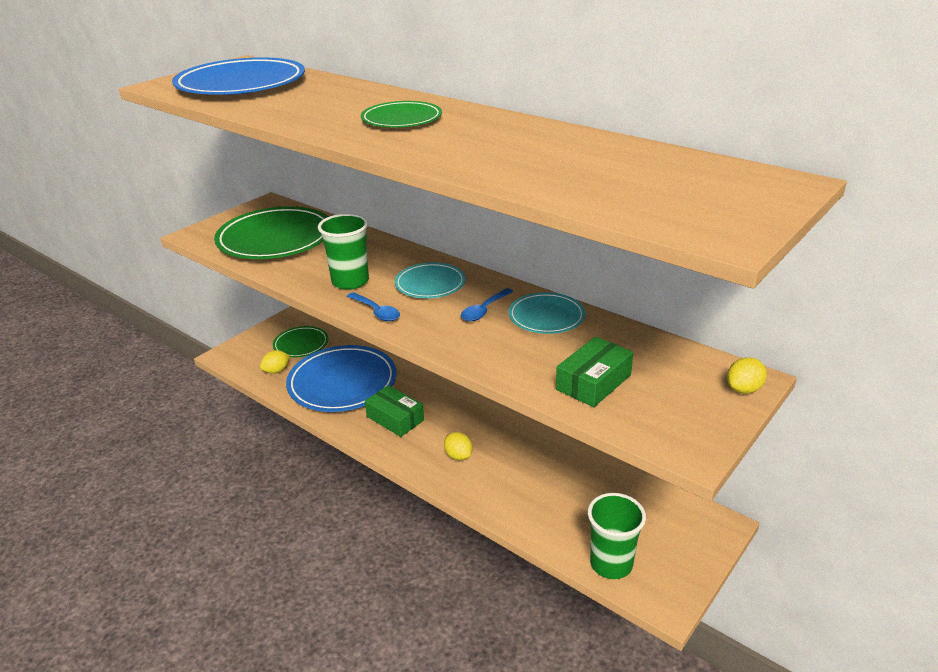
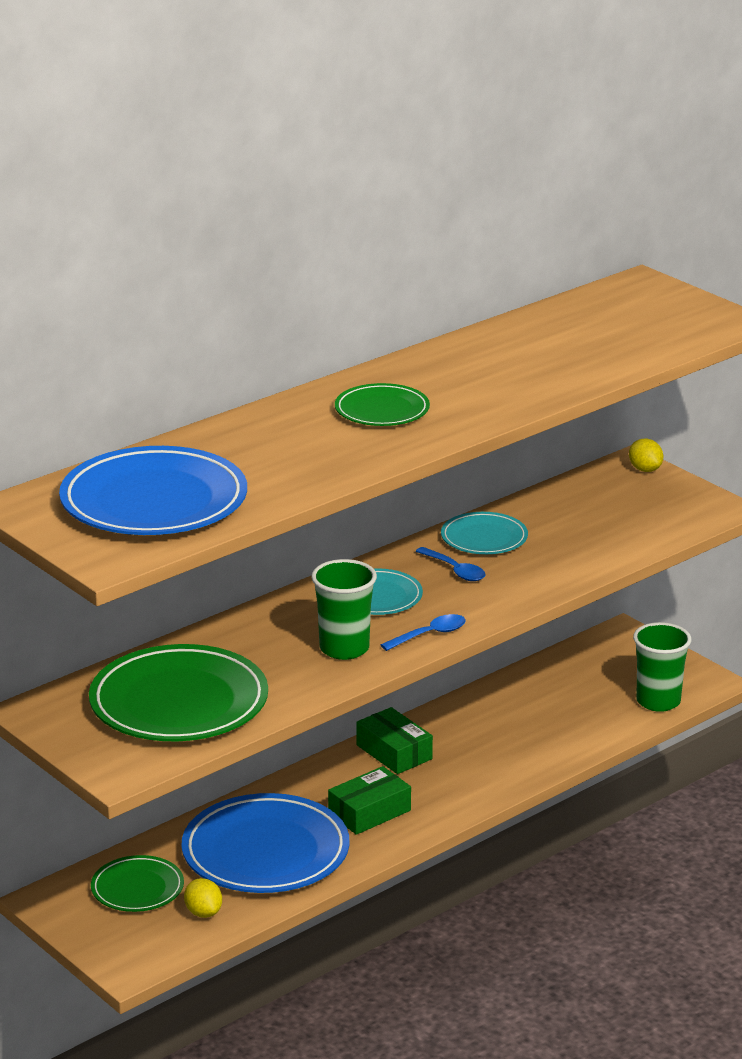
camera: 80 degrees left, 5 degrees down
yellow lemon [444,432,472,460] -> none
green box [556,337,633,407] -> green box moved to [356,707,433,774]

